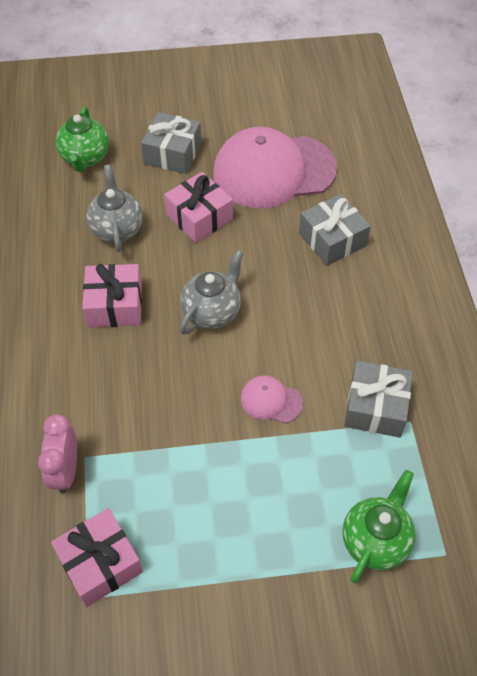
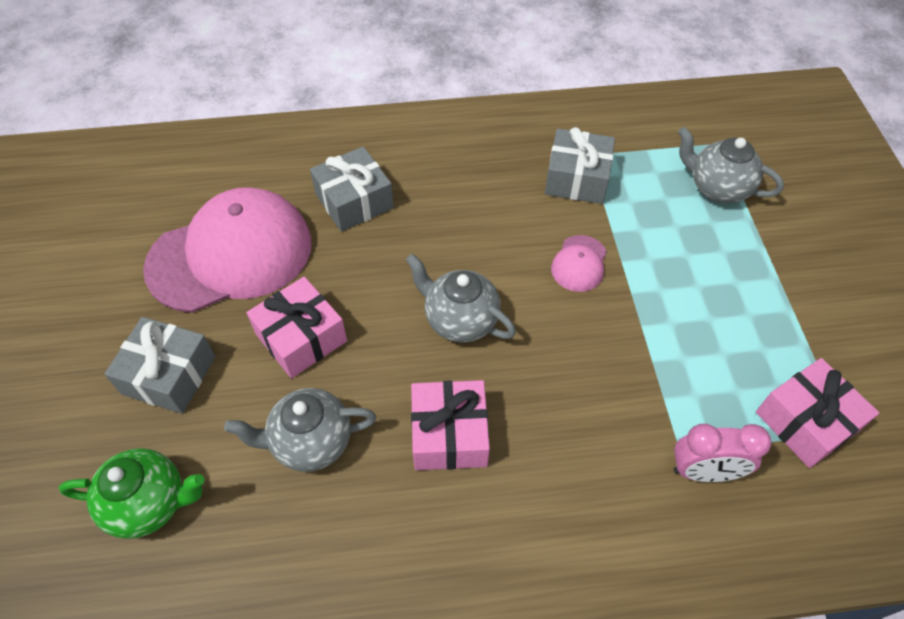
camera: 90 degrees left, 0 degrees up
pink cap [213,127,337,208] -> pink cap turned 105 degrees counterclockwise [143,187,312,313]
green teapot [342,470,415,583] -> grey teapot [678,127,784,203]

